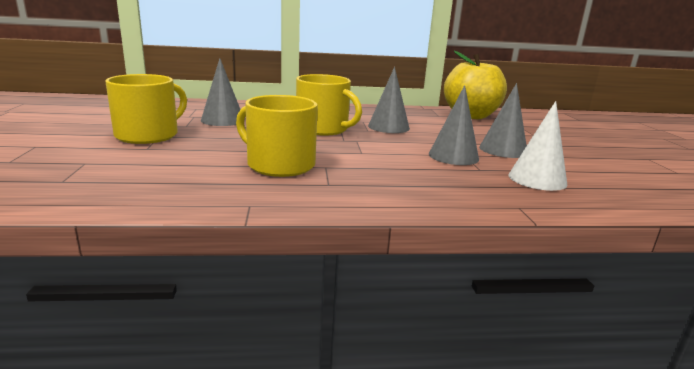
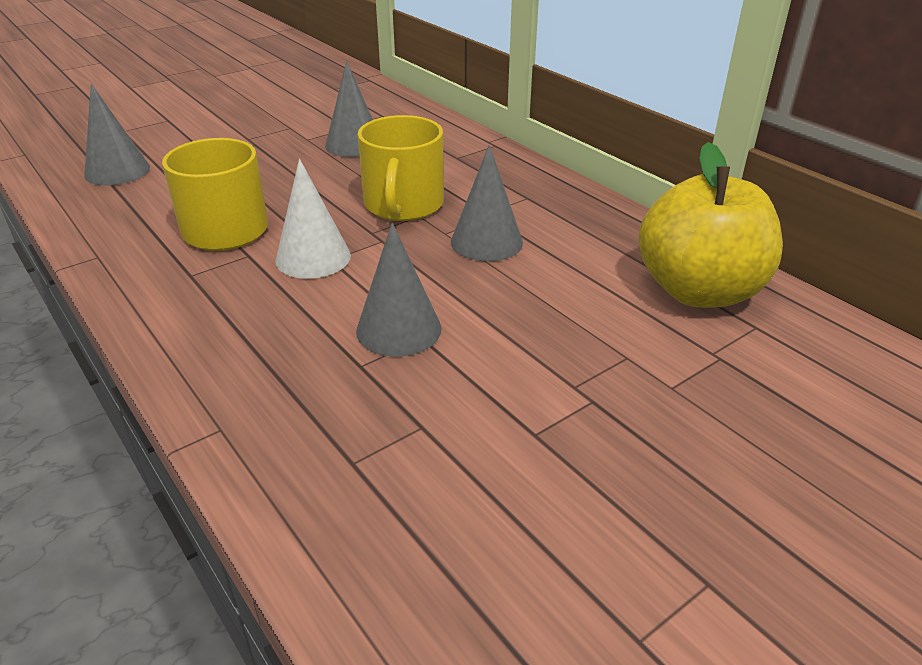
camera: 60 degrees right, 15 degrees up
yellow mug [105,74,187,144] -> none
grey cone [479,83,527,158] -> grey cone moved to [84,84,150,186]
white cone [508,101,567,191] -> white cone moved to [275,159,351,279]

